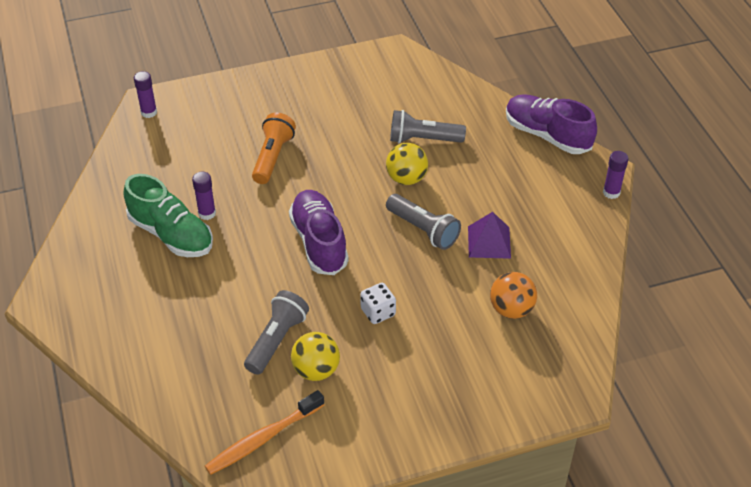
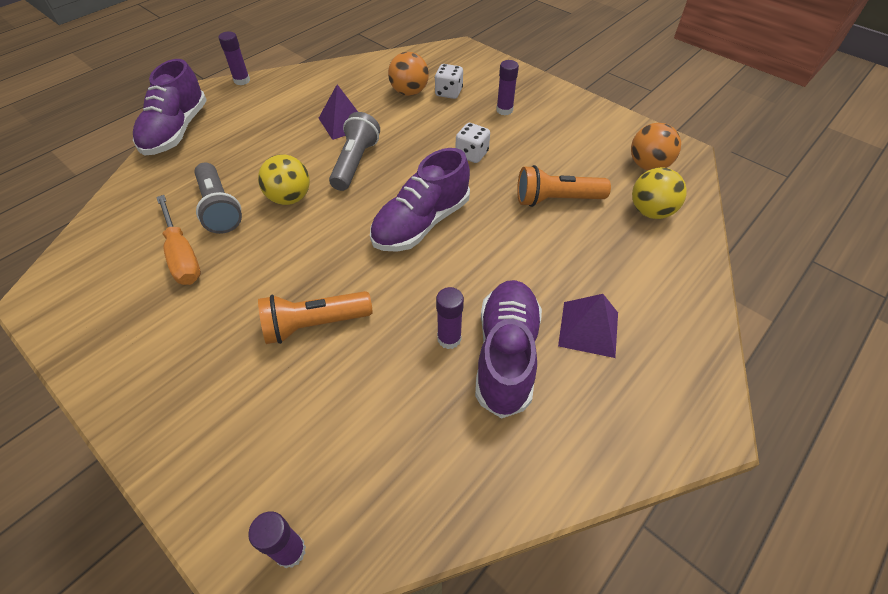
camera: 120 degrees left, 5 degrees up
green shoe [123,174,213,257] -> purple shoe [475,280,542,418]
orange toothbrush [205,390,324,475] -> orange ball [631,123,681,170]
grey flashlight [244,290,309,375] -> orange flashlight [517,165,611,207]
yellow ball [291,332,340,381] -> yellow ball moved to [632,167,687,219]
none -> orange screwdriver [156,195,201,285]
none -> white dice [435,64,463,99]
none -> purple glue stick [496,60,519,115]
none -> purple pyramid [558,294,618,358]

